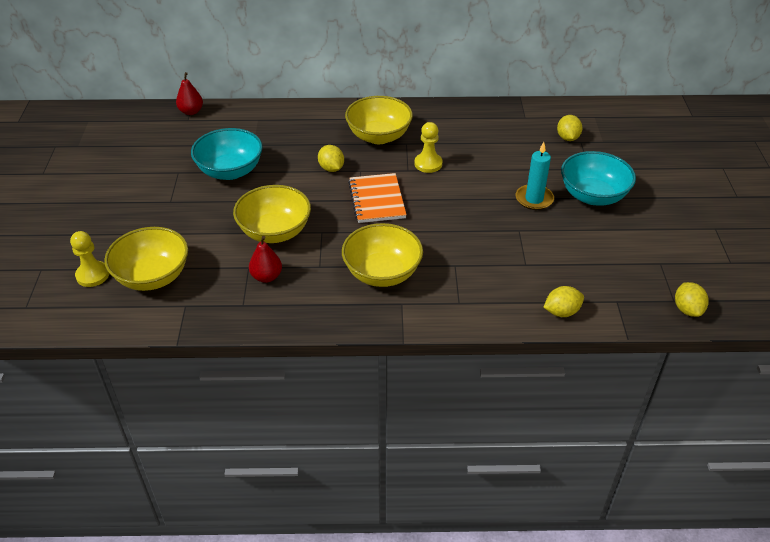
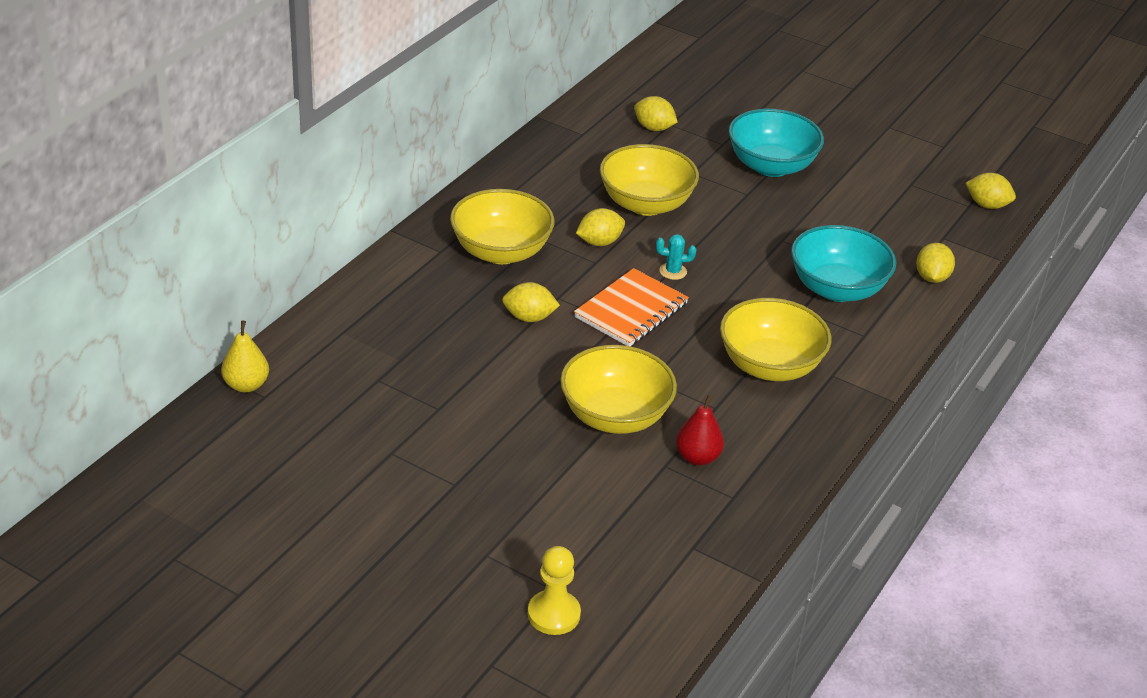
camera: 60 degrees left, 5 degrees down
yellow bowl [104,227,188,291] -> yellow bowl moved to [600,144,699,216]
red pear [176,72,203,115] -> yellow pear [221,321,269,392]
turquoise bowl [191,128,263,180] -> turquoise bowl moved to [791,225,896,302]
orange notebook [348,173,407,223] -> orange notebook turned 75 degrees counterclockwise [574,268,689,346]
yellow pawn [414,122,442,173] -> yellow lemon [576,208,625,246]
turquoise candle [515,142,554,210] -> none
none -> turquoise cactus [656,234,696,280]

